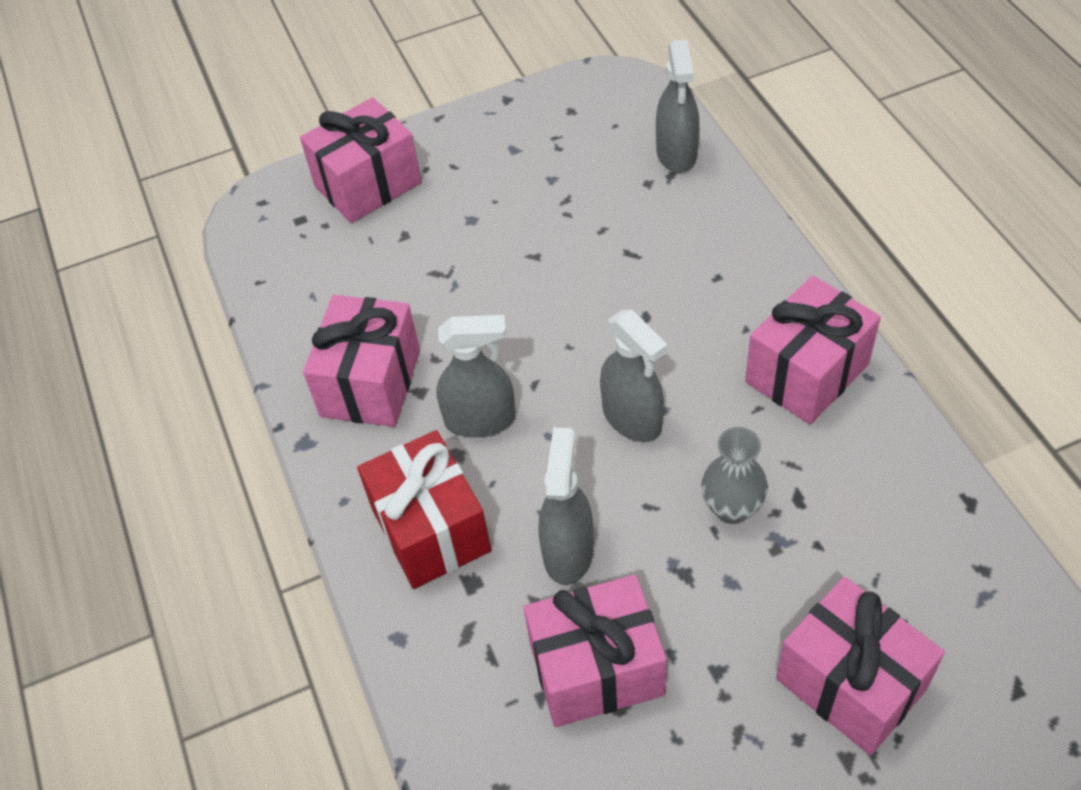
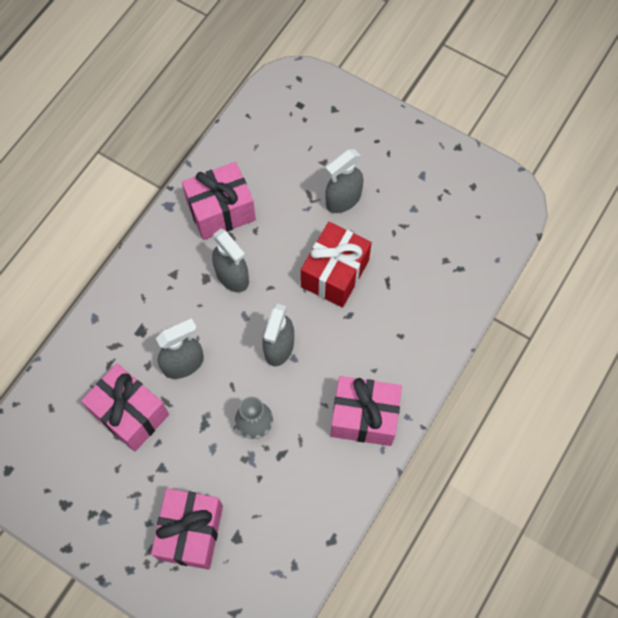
camera: 50 degrees right, 15 degrees up
pink gift [300,97,422,223] -> none
red gift [357,430,491,589] -> red gift moved to [301,222,372,307]
grey spray bottle [656,40,700,173] -> grey spray bottle moved to [325,149,364,213]

